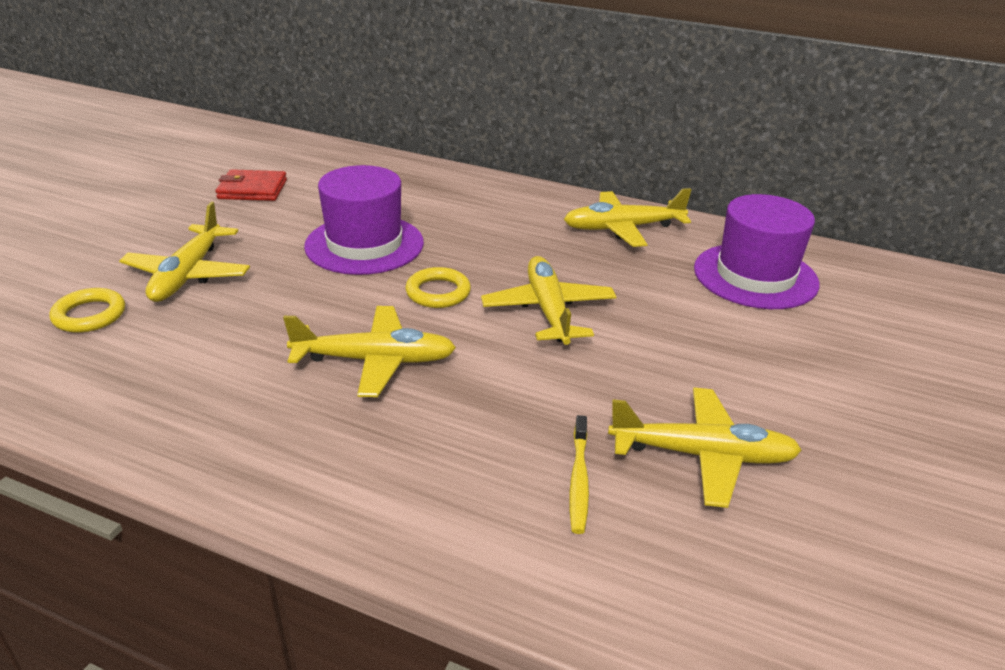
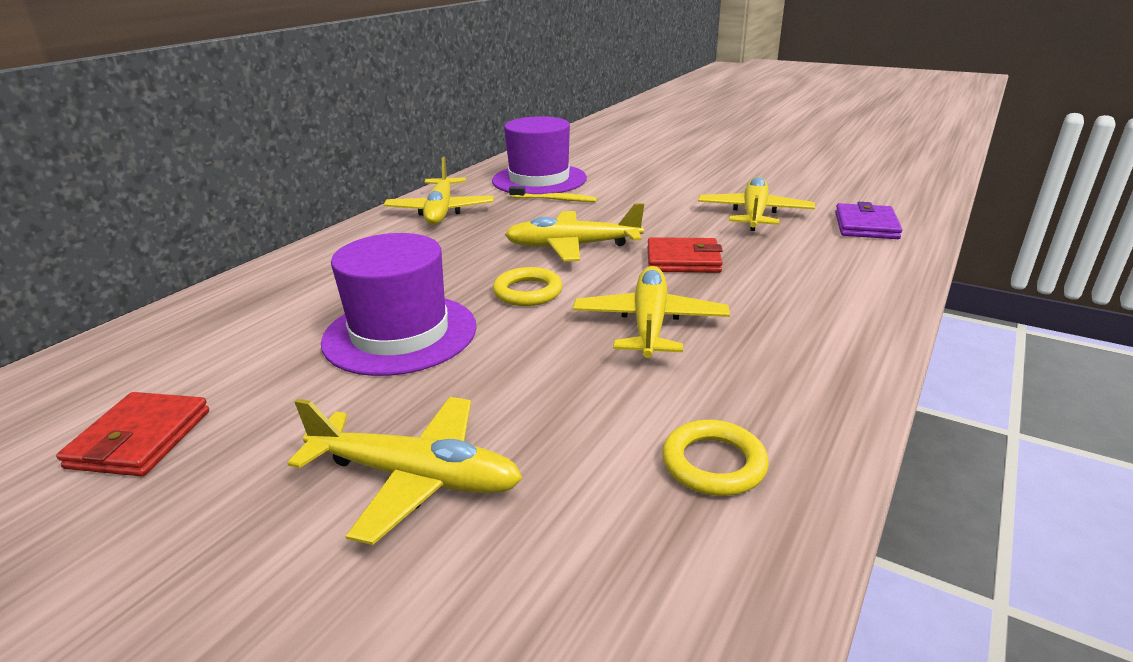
camera: 80 degrees left, 5 degrees down
yellow ring [49,288,125,333] -> yellow ring moved to [662,420,768,496]
yellow toothbrush [569,415,589,534] -> yellow toothbrush moved to [509,186,597,202]
none -> red wallet [647,237,723,273]
none -> purple wallet [835,202,903,239]

